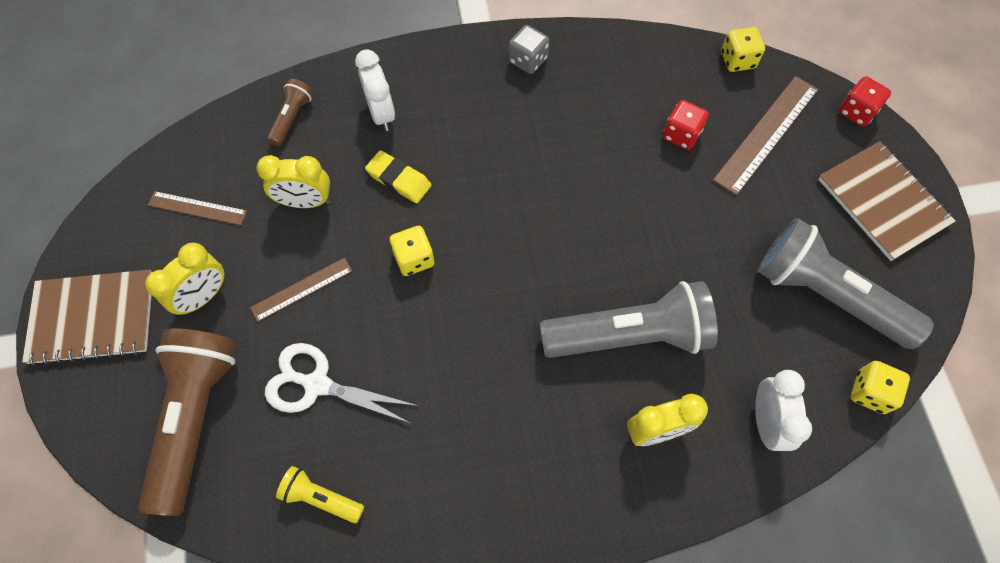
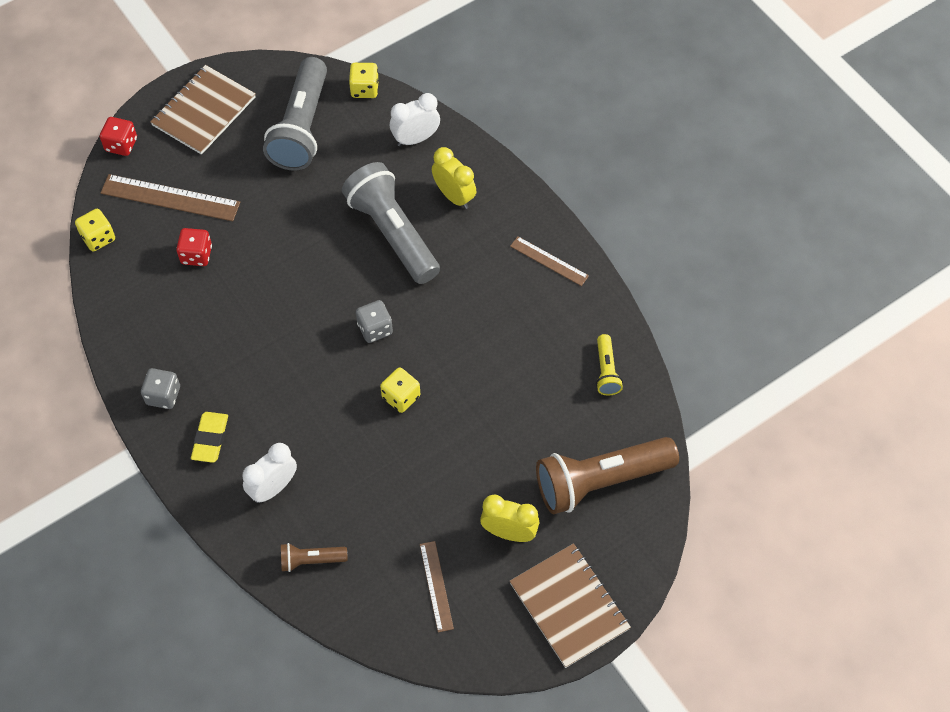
camera: 115 degrees left, 5 degrees down
brown ruler [250,258,352,322] -> brown ruler moved to [510,236,589,286]
yellow clock [257,155,330,208] -> none
white scissors [265,343,418,424] -> none
yellow eraser [365,150,432,203] -> yellow eraser moved to [191,412,228,463]
none -> grey dice [356,300,393,343]

